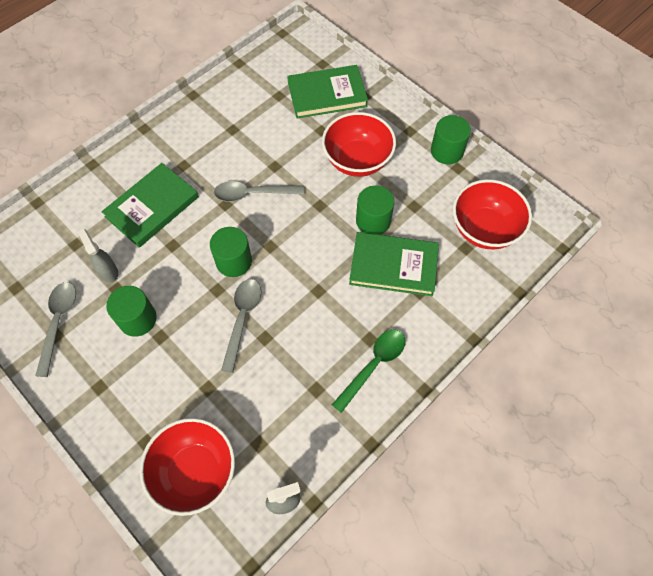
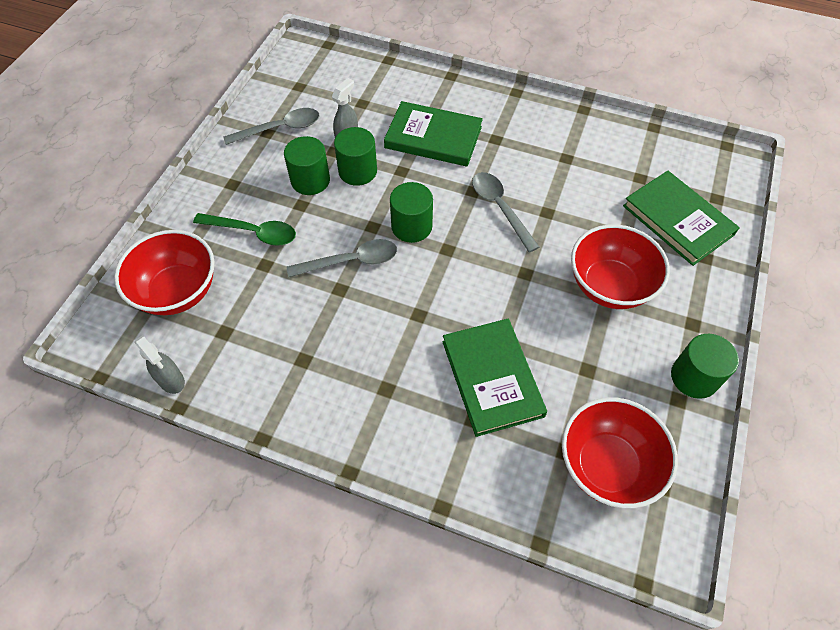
camera: 65 degrees right, 5 degrees down
green spoon [332,330,405,413] -> green spoon moved to [193,213,296,246]
green cylinder [356,186,394,235] -> green cylinder moved to [334,127,377,186]

